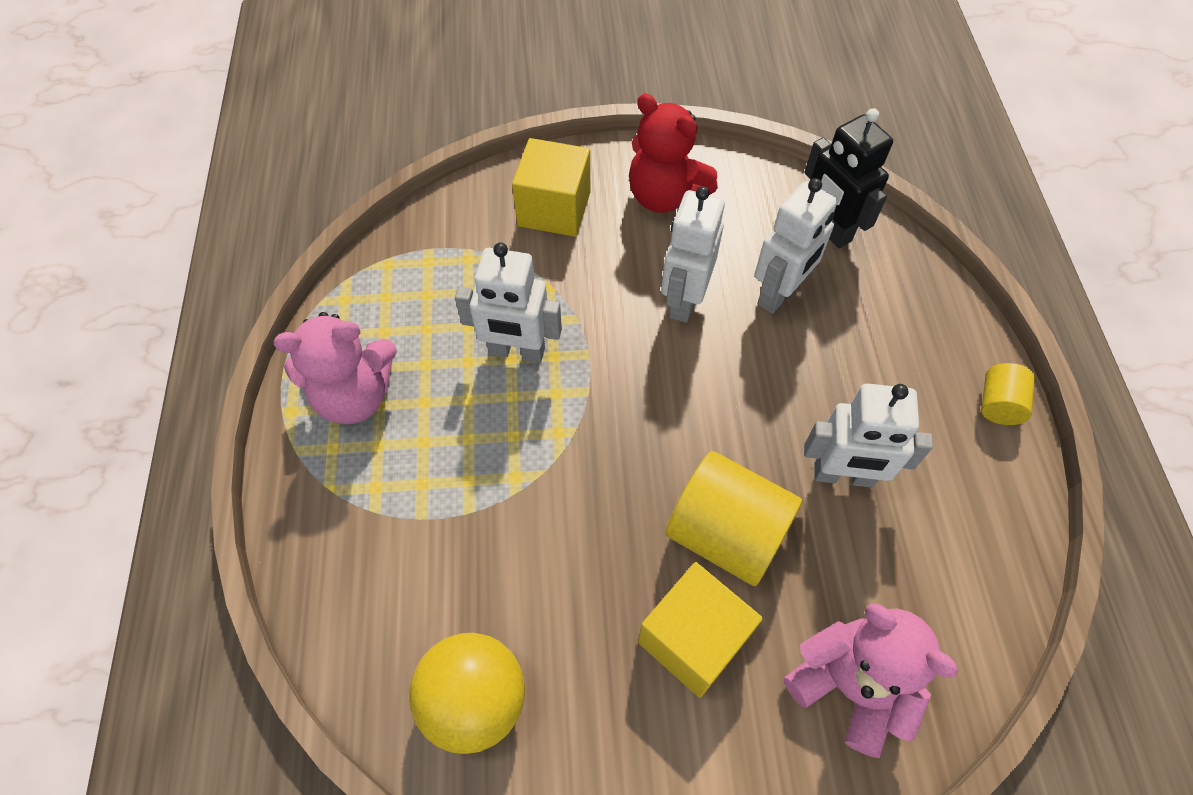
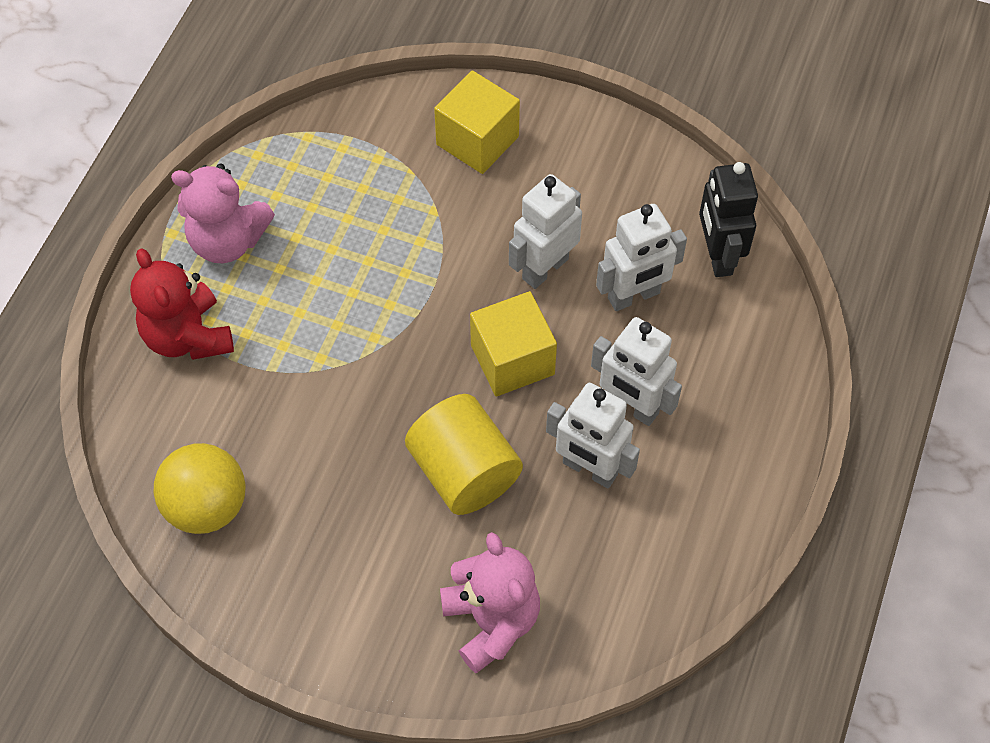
camera: 25 degrees right, 0 degrees up
white robot [455,243,562,363] -> white robot moved to [591,317,682,426]
red teddy bear [629,94,718,213] -> red teddy bear moved to [130,248,234,360]
yellow cube [638,562,763,698] -> yellow cube moved to [470,291,557,397]
yellow cylinder [981,363,1035,425] -> none

